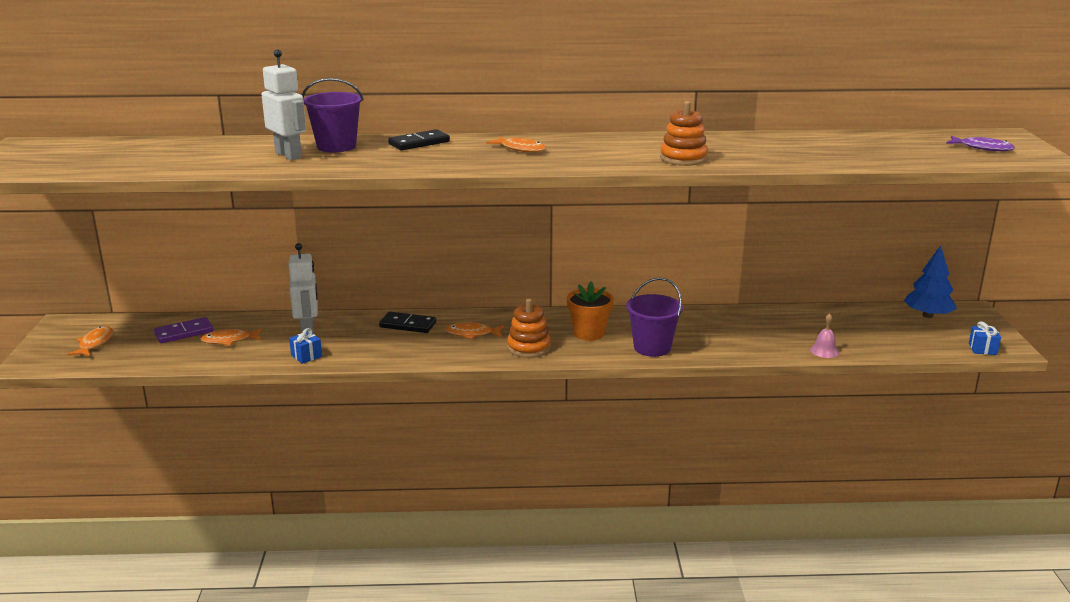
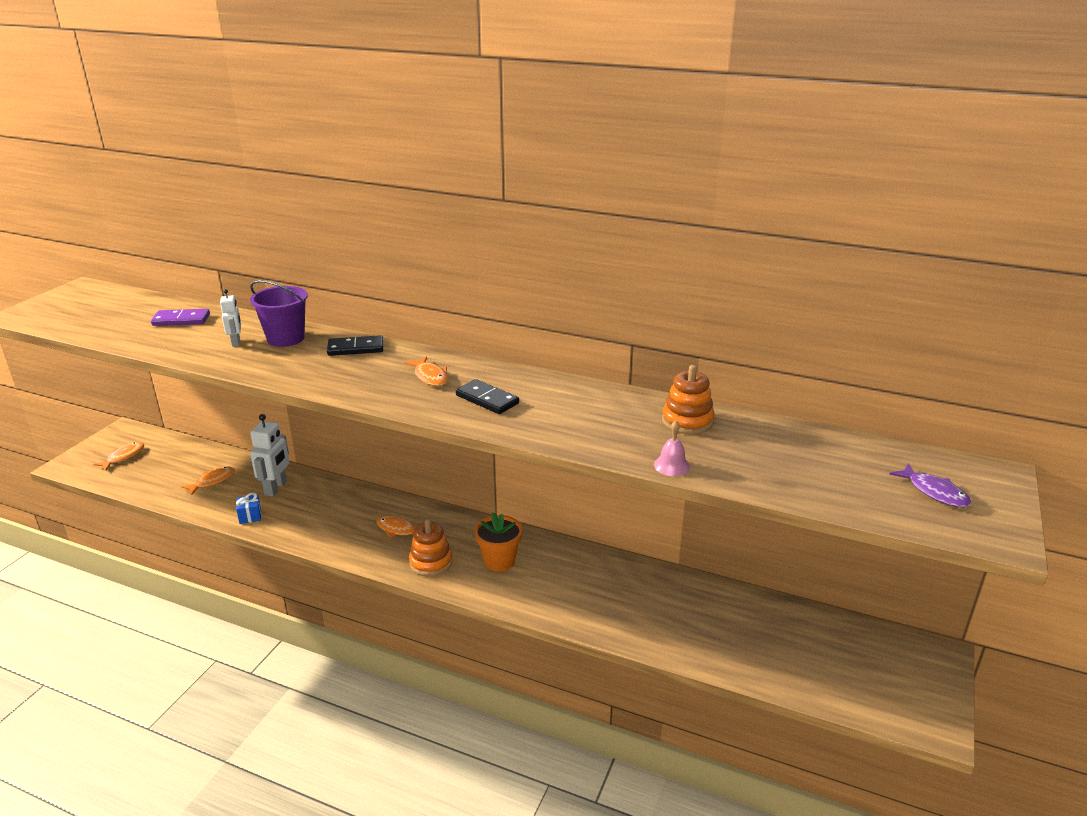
camera: 25 degrees right, 5 degrees up
purple domino [154,317,213,343] -> purple domino moved to [151,309,210,326]
orange fish [201,328,262,346] -> orange fish turned 120 degrees clockwise [181,467,235,496]
white robot [261,49,306,160] -> white robot [220,289,241,347], size x0.59
black domino [379,312,436,333] -> black domino moved to [456,379,519,414]
purple bucket [626,277,683,357] -> none
orange stacking toy [660,101,708,166] -> orange stacking toy moved to [662,365,715,434]
pink bell [810,313,839,358] -> pink bell moved to [654,421,690,476]
blue tree [904,245,957,318] -> none
blue gift [969,321,1001,355] -> none

